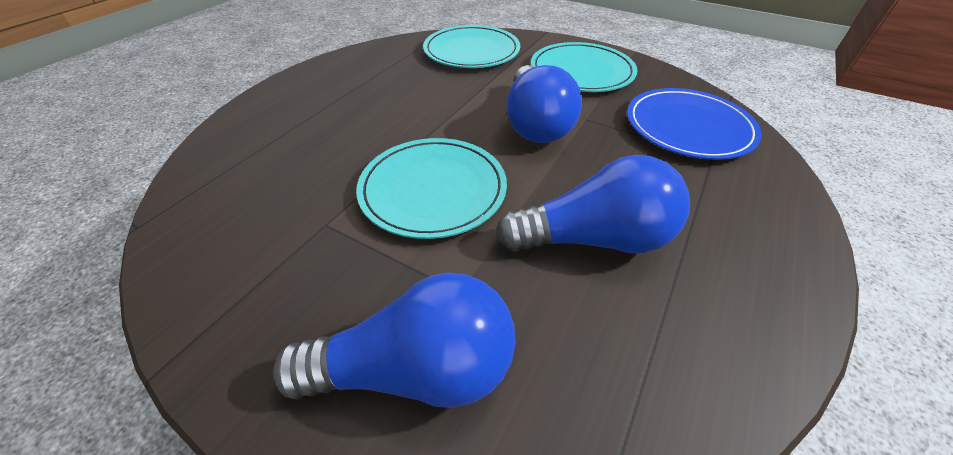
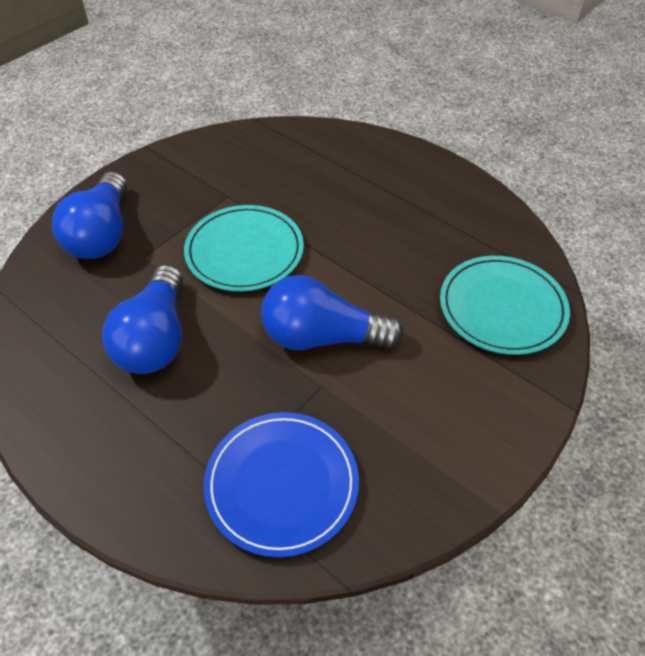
camera: 100 degrees right, 5 degrees up
turquoise plate [531,42,637,92] -> none

